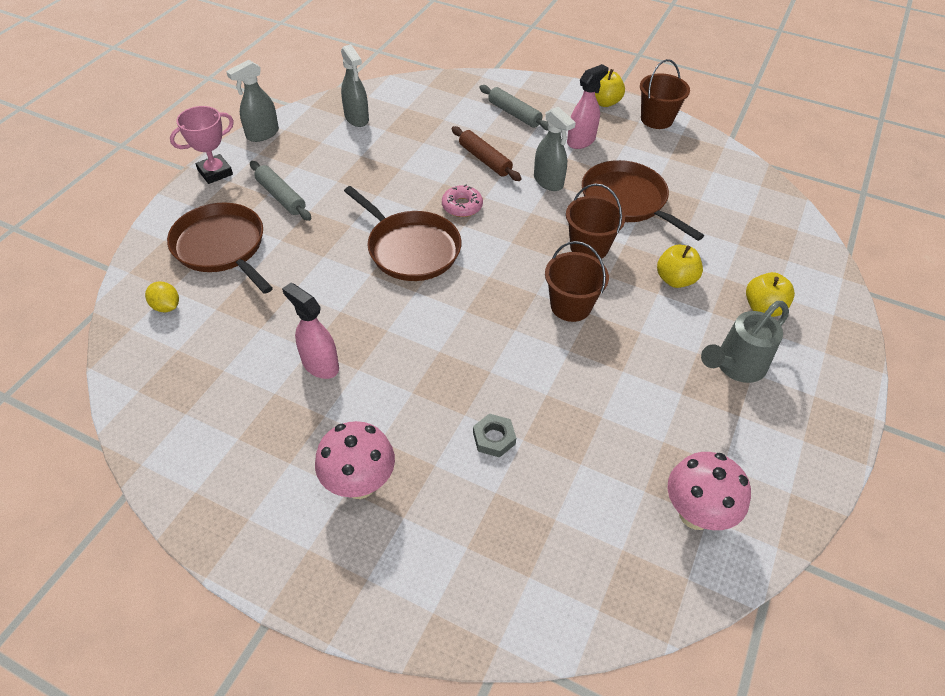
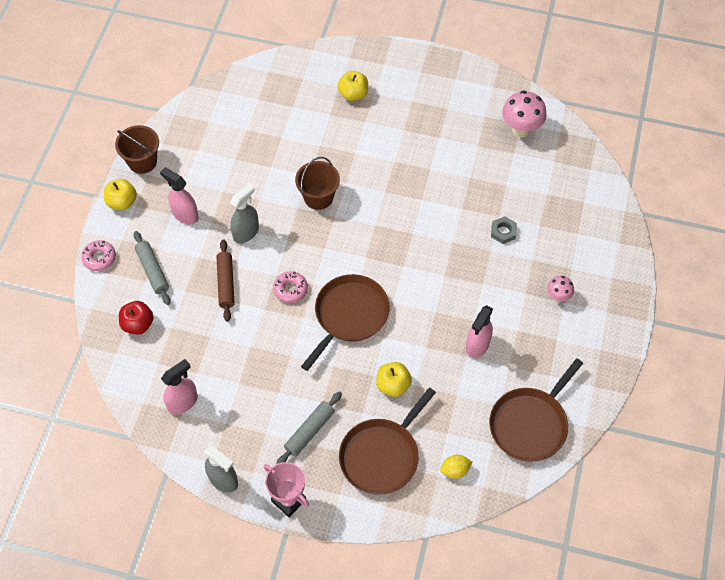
camera: 100 degrees left, 10 degrees up
yellow lemon [145,281,179,312] -> yellow lemon turned 45 degrees clockwise [440,455,473,479]
pink mushroom [315,421,395,499] -> pink mushroom [547,276,574,302], size x0.57
grey spray bottle [341,44,369,127] -> pink spray bottle [161,359,198,415]
brown rolling pin [452,126,522,181] -> brown rolling pin turned 45 degrees counterclockwise [217,239,235,322]
grey rolling pin [479,85,549,131] -> grey rolling pin turned 60 degrees counterclockwise [134,231,171,305]
brown bucket [545,241,609,322] -> none
brown pan [582,160,704,241] -> brown pan moved to [489,358,583,462]
yellow apple [657,245,703,288] -> yellow apple moved to [376,362,412,397]
grey watering can [701,301,789,383] -> none
none -> pink donut [81,240,116,271]
none -> red apple [119,301,154,335]

